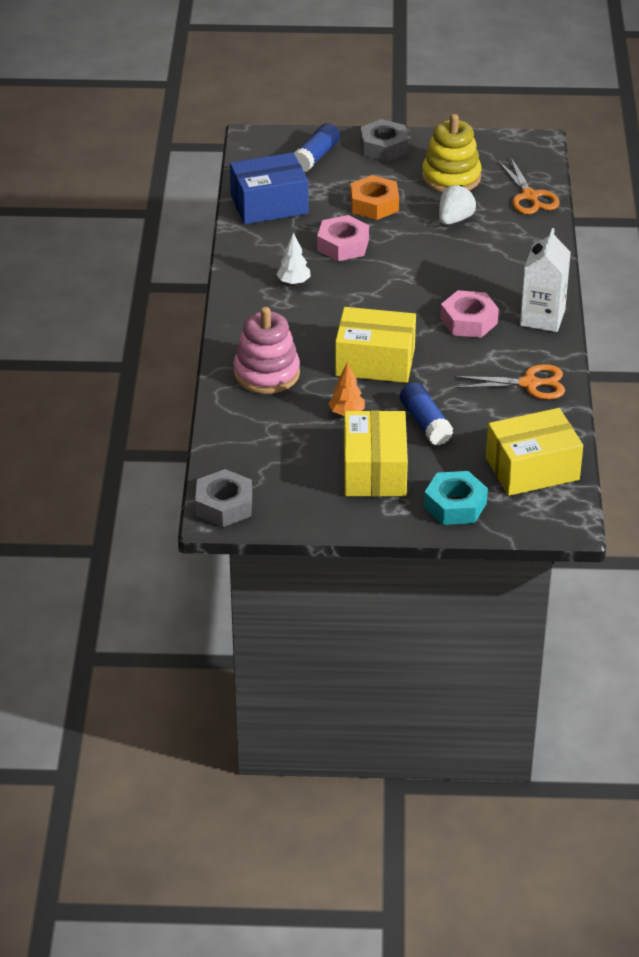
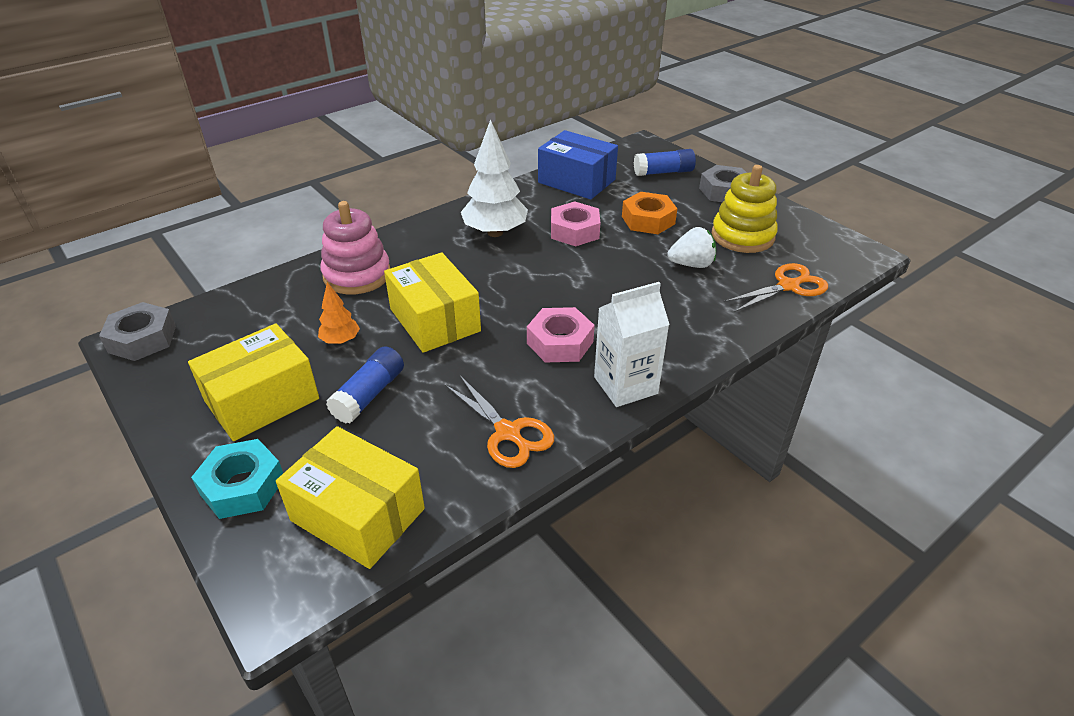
camera: 50 degrees right, 0 degrees up
white tree [276,232,311,285] -> white tree [461,119,528,237], size x1.96
orange scissors [498,158,560,214] -> orange scissors turned 150 degrees counterclockwise [724,263,828,312]

